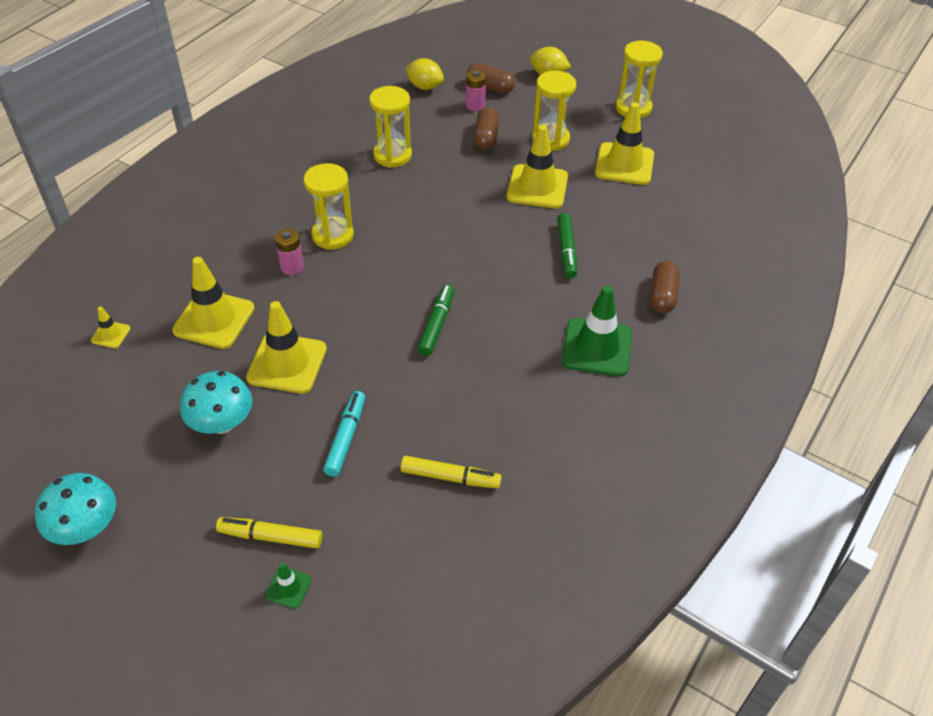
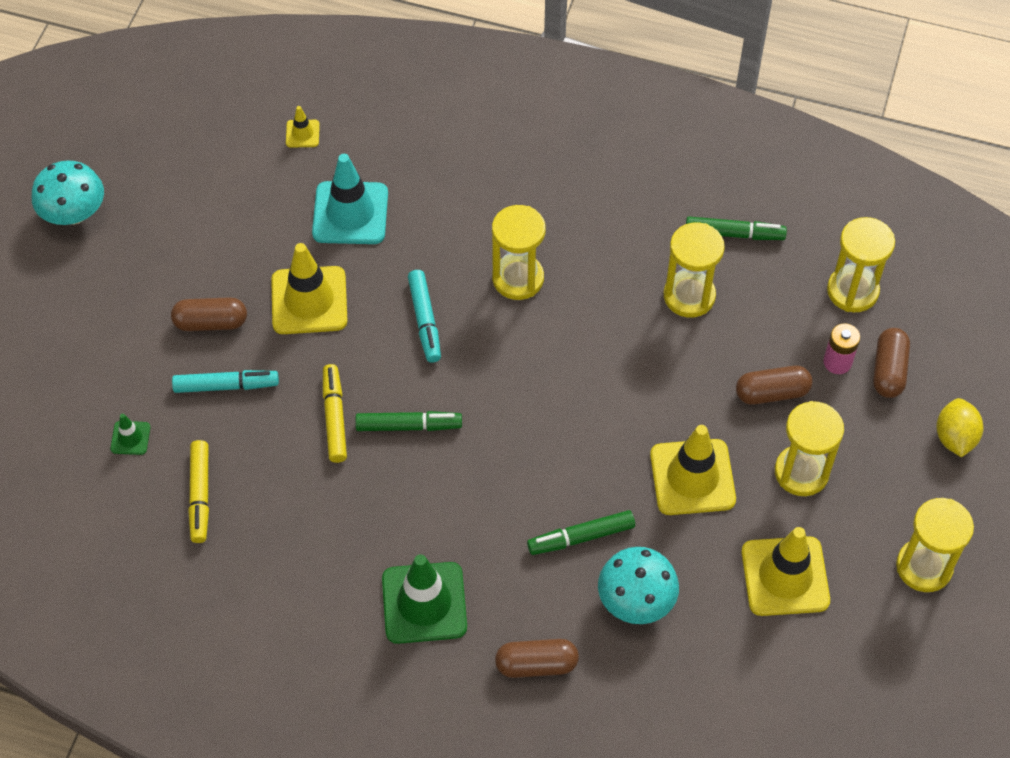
camera: 75 degrees right, 10 degrees up
yellow traffic cone [172,257,255,349] -> turquoise traffic cone [312,154,388,244]
turquoise mushroom [180,371,252,434] -> turquoise mushroom moved to [598,547,679,624]
yellow marker [216,517,322,549] -> yellow marker moved to [323,364,347,463]
green traffic cone [265,563,312,609] -> green traffic cone moved to [110,414,150,455]
pink battery [275,228,304,275] -> none
yellow lemon [405,58,444,90] -> yellow hourglass [827,217,895,312]
none -> brown capsule [171,297,247,331]
none -> turquoise marker [408,270,441,363]
none -> green marker [686,217,787,240]

